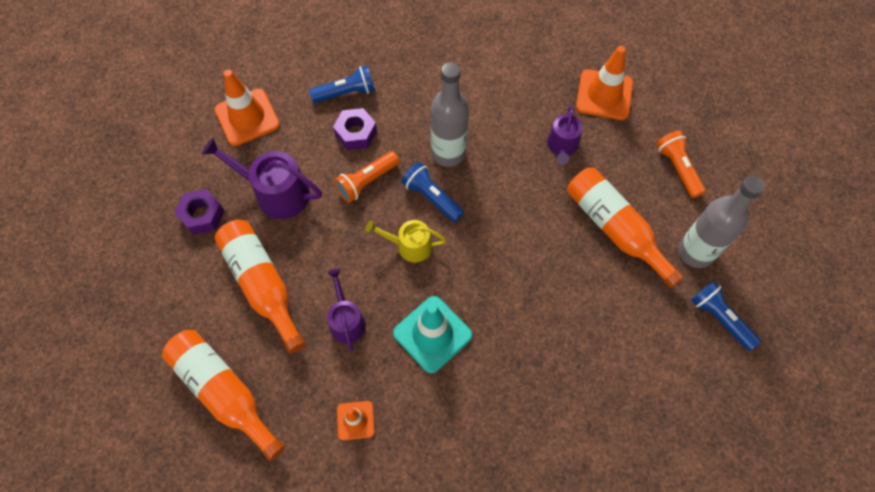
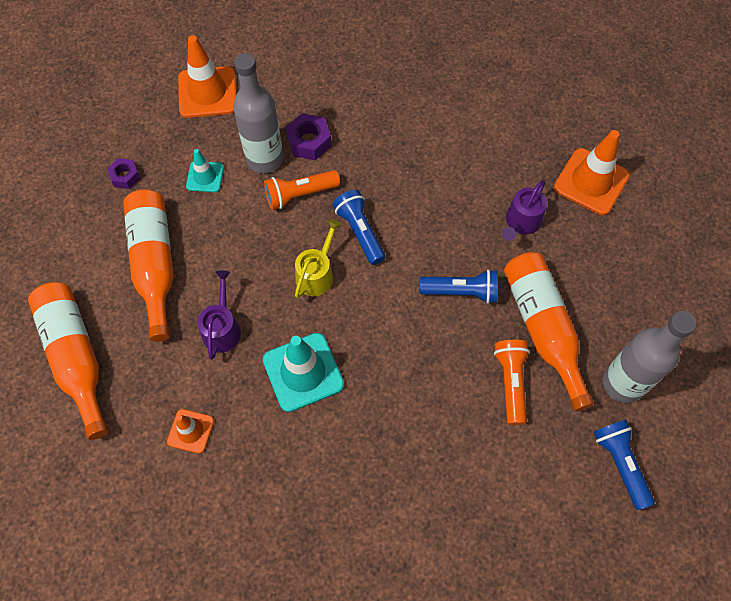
camera: 20 degrees right, 0 degrees up
purple nut [175,189,225,235] -> purple nut [107,158,140,189], size x0.66
purple watering can [202,138,322,219] -> turquoise traffic cone [186,149,224,192]
blue flashlight [309,65,375,103] -> blue flashlight moved to [419,269,498,304]
yellow watering can [365,220,446,262] -> yellow watering can turned 90 degrees clockwise [295,219,342,298]
grey bottle [431,62,469,167] -> grey bottle moved to [233,53,283,173]
orange flashlight [656,131,706,198] -> orange flashlight moved to [494,340,530,425]

